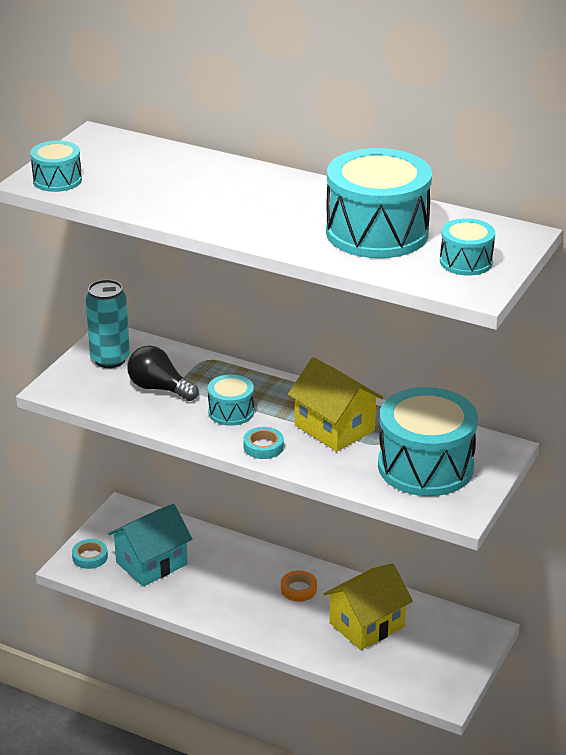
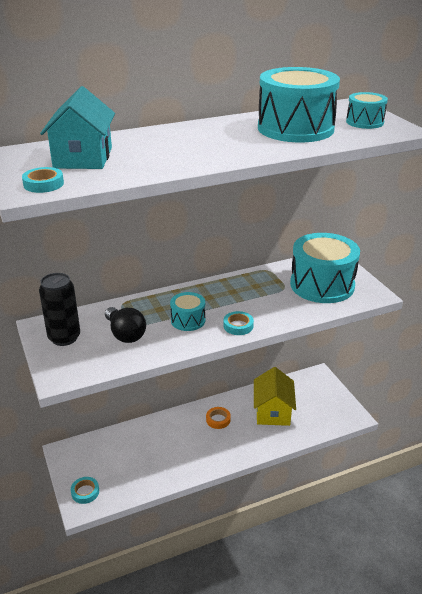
camera: 50 degrees left, 0 degrees up
turquoise drum [30,141,82,192] -> turquoise tape [22,167,64,193]
turquoise can [86,280,130,368] -> black can [39,273,80,346]
turquoise house [108,504,192,586] -> turquoise house moved to [40,86,115,169]
black light bulb [127,346,199,401] -> black light bulb turned 105 degrees counterclockwise [105,307,146,343]
yellow house [288,357,383,452] -> none

